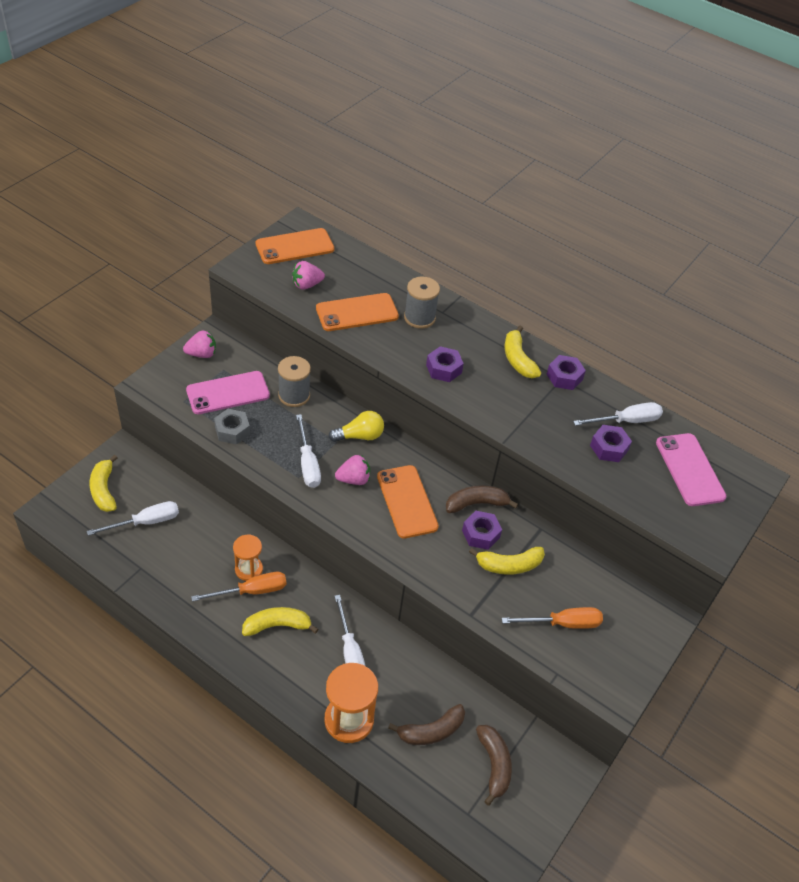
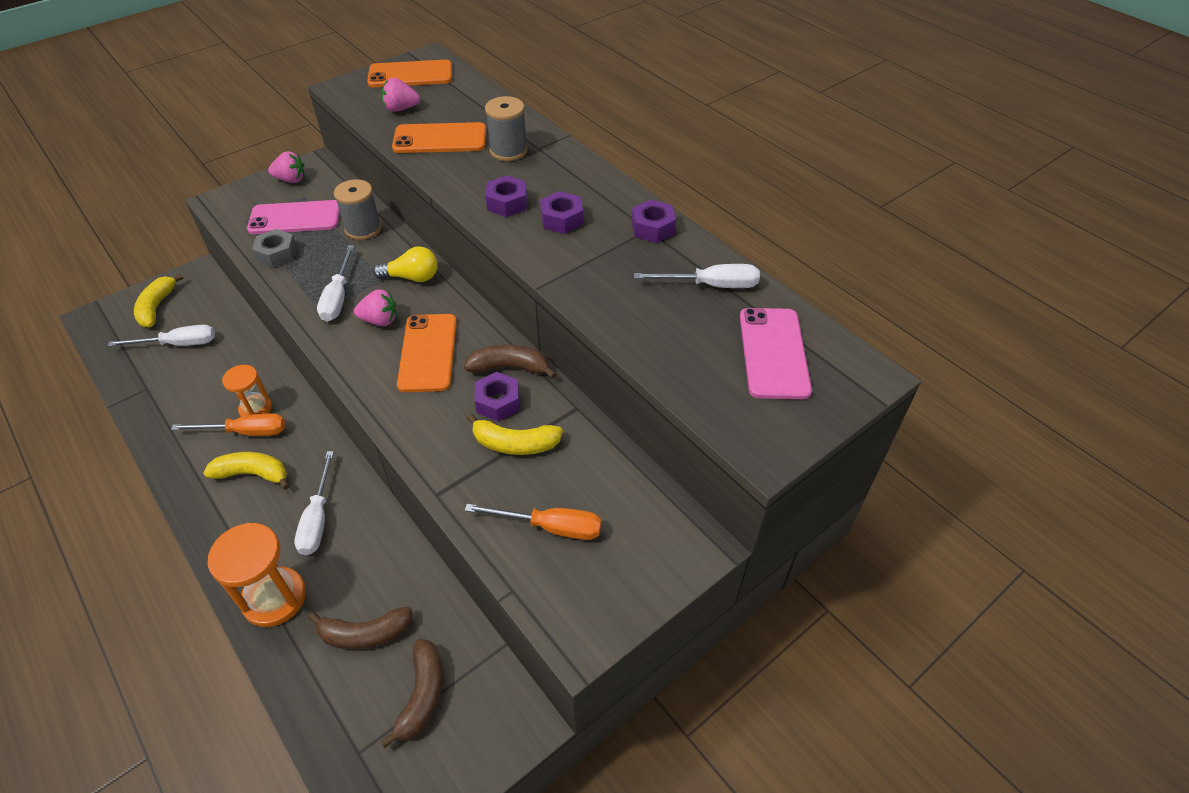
camera: 20 degrees right, 0 degrees up
yellow banana [505,326,541,378] -> none
purple nut [590,425,632,462] -> purple nut moved to [540,191,583,234]

